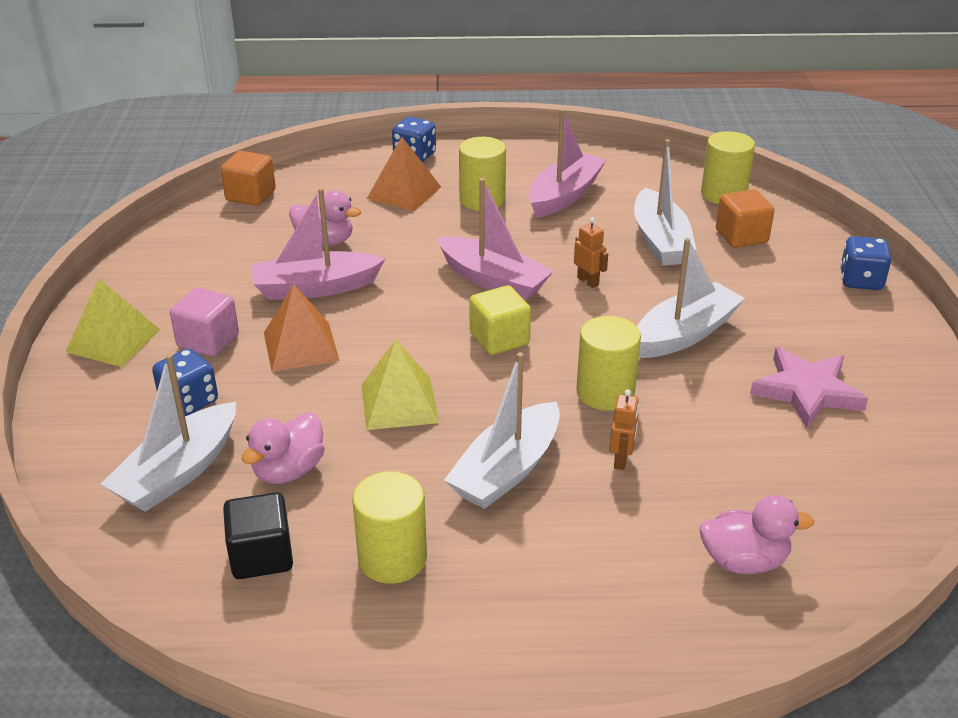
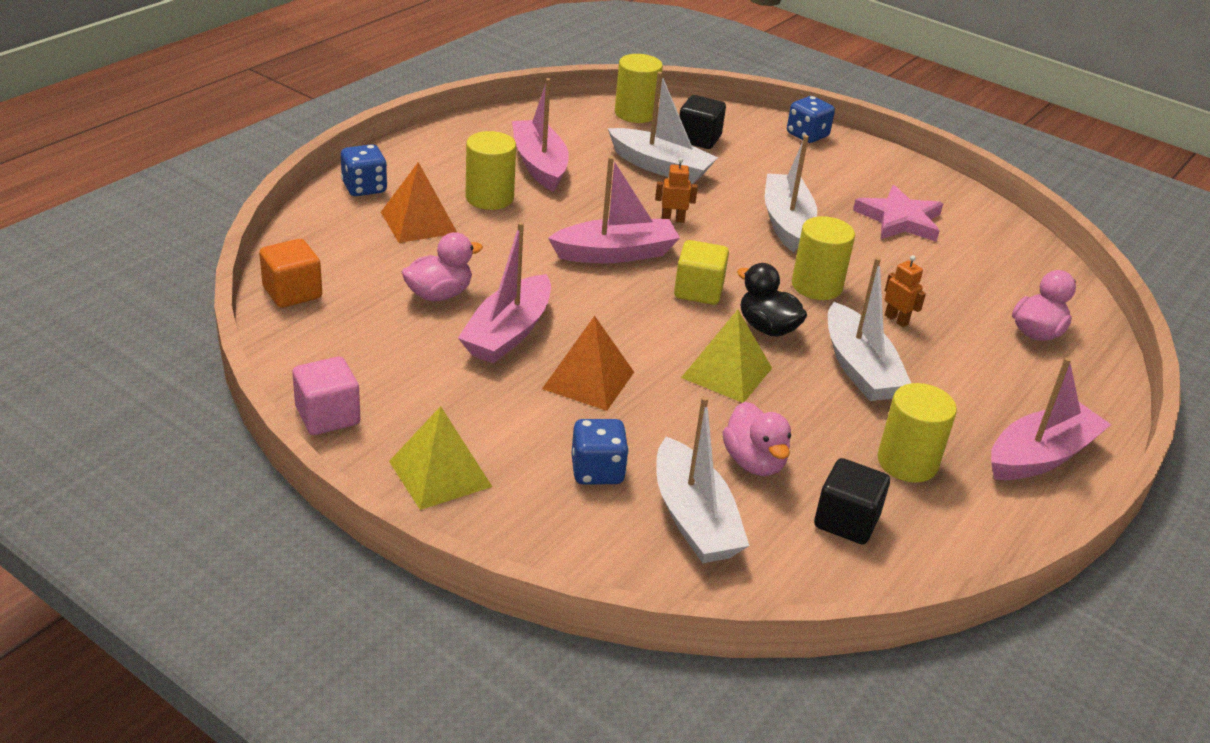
camera: 55 degrees left, 0 degrees up
pink cube [170,287,239,357] -> pink cube moved to [292,357,361,435]
orange cube [716,189,774,248] -> black cube [679,95,726,149]
none -> black duck [737,263,807,337]
none -> pink boat [991,357,1111,480]

